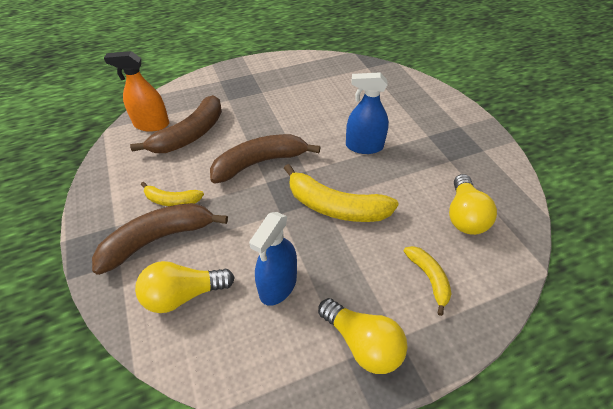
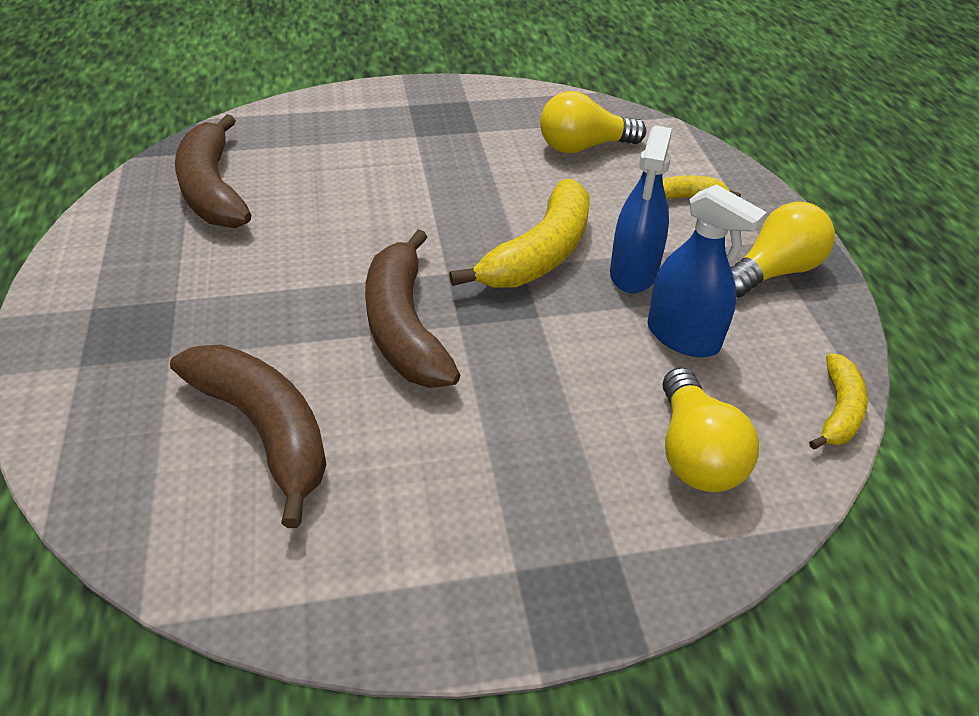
camera: 80 degrees left, 5 degrees down
brown banana [92,203,228,275] -> brown banana moved to [175,114,251,228]
orange spray bottle [104,51,169,132] -> none
yellow banana [141,182,204,206] -> yellow banana moved to [809,353,868,450]
blue spray bottle [346,72,389,154] -> blue spray bottle moved to [610,125,672,293]
yellow light bulb [449,174,497,235] -> yellow light bulb turned 150 degrees clockwise [540,91,646,153]

